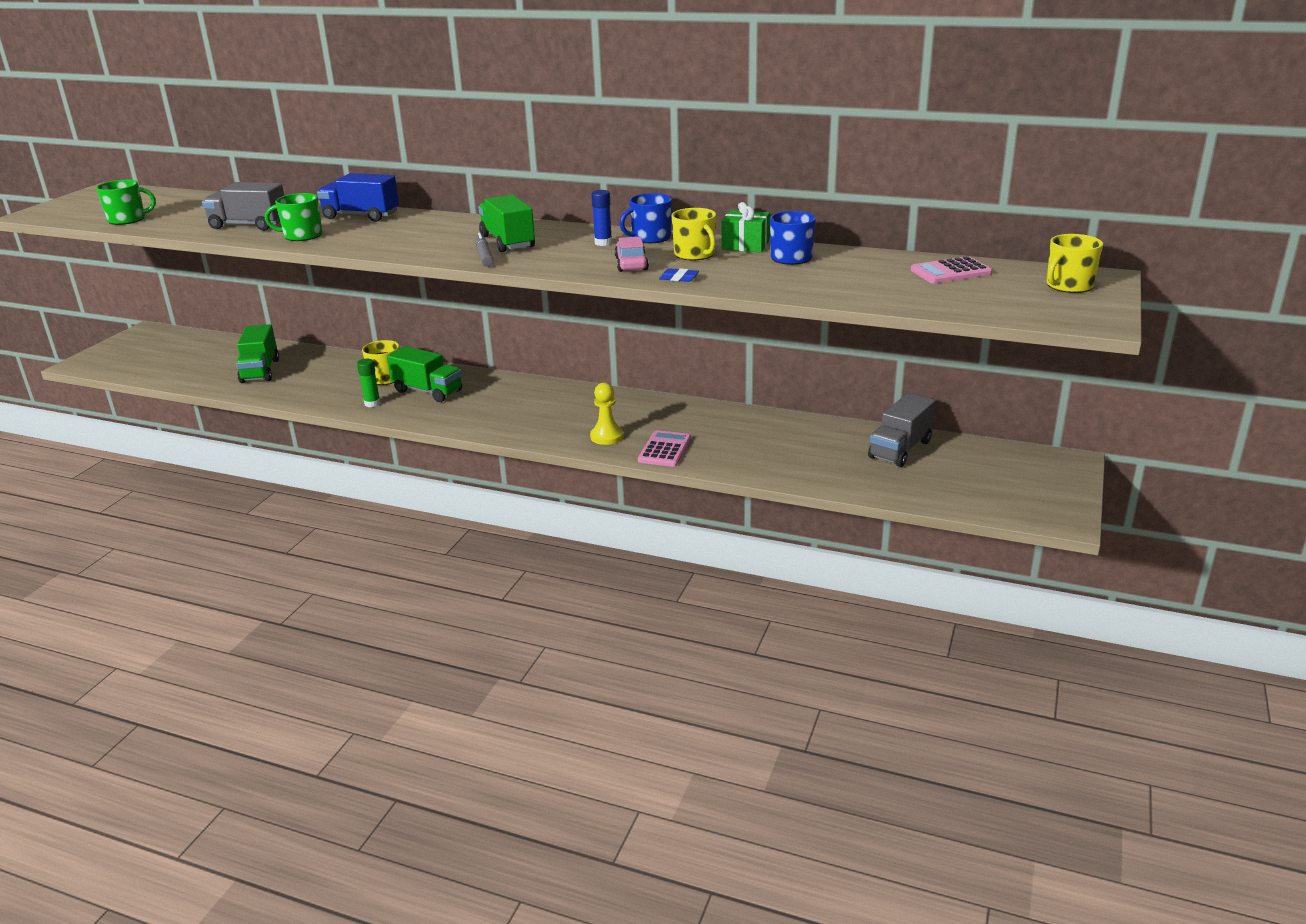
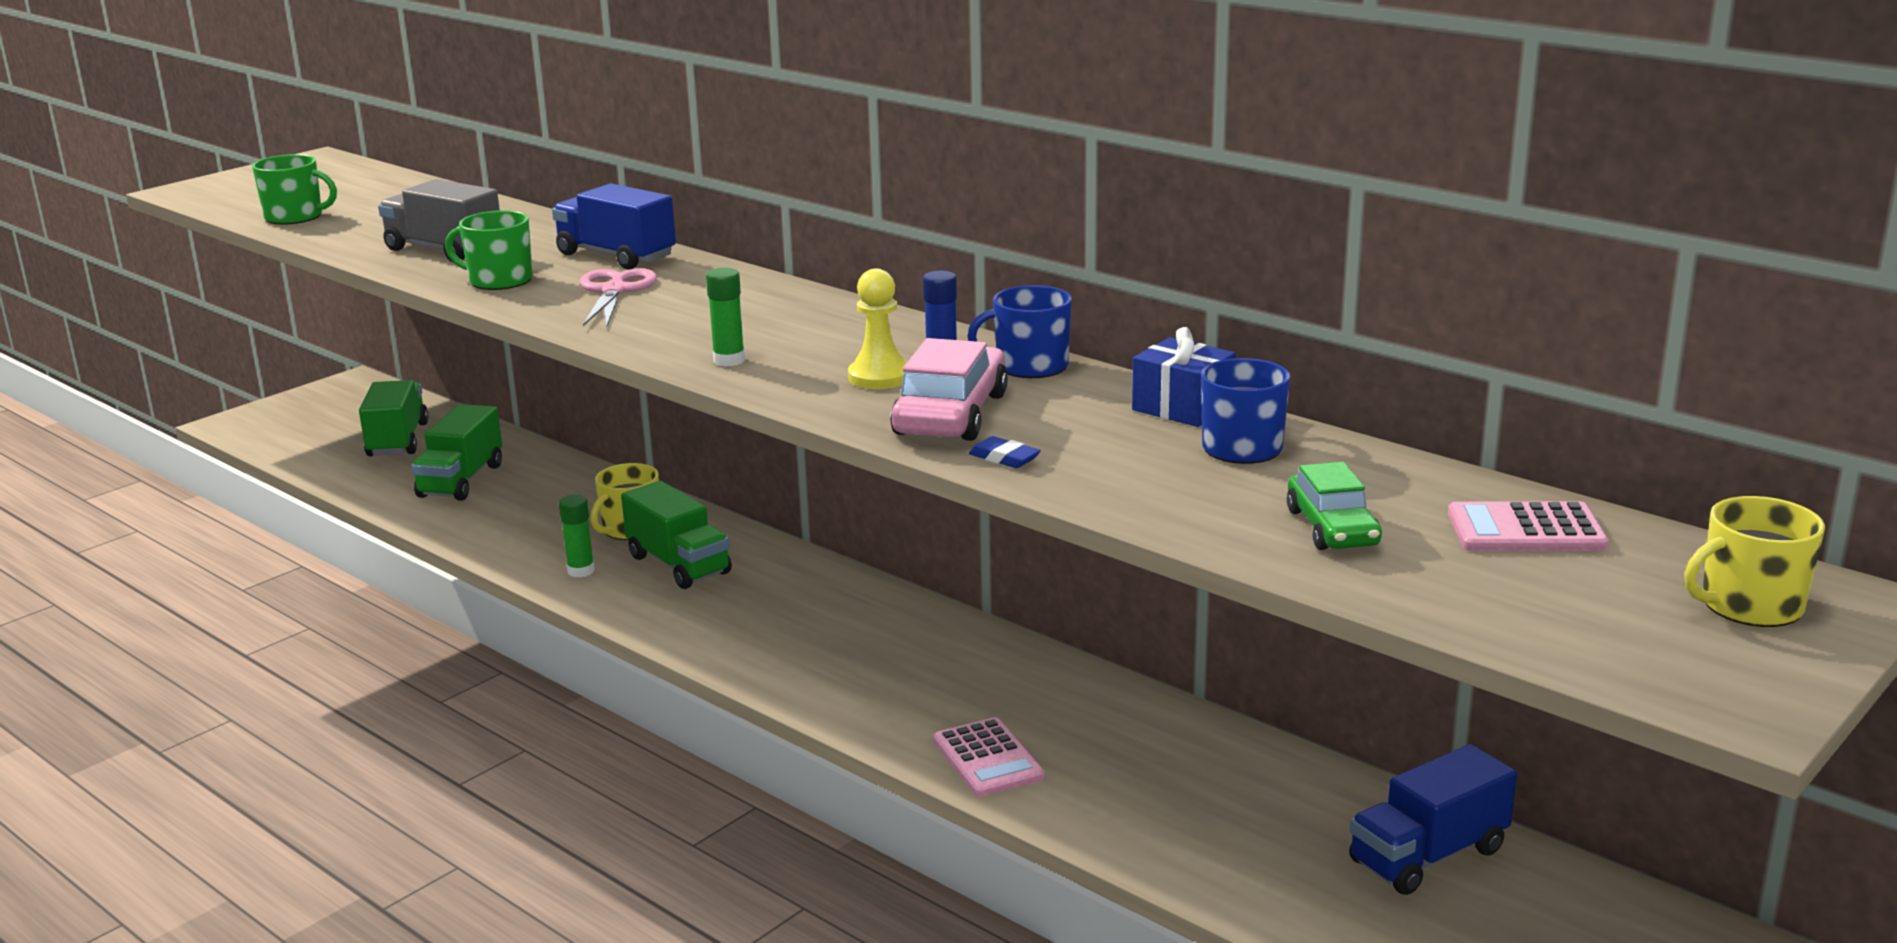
camera: 20 degrees right, 5 degrees down
grey marker [475,233,493,267] -> green glue stick [706,268,745,366]
green truck [478,195,535,252] -> green truck moved to [359,380,429,456]
yellow pawn [590,382,624,445] -> yellow pawn moved to [848,268,907,389]
pink car [615,237,649,272] -> pink car [890,338,1008,441], size x1.54
pink calculator [638,430,691,467] -> pink calculator turned 120 degrees clockwise [933,717,1045,797]
yellow mug [672,208,716,260] -> none
green gift [722,202,770,252] -> blue gift [1132,327,1236,427]
grey truck [868,393,936,467] -> blue truck [1349,744,1517,895]
none -> pink scissors [580,268,657,327]
none -> green car [1287,462,1382,550]

